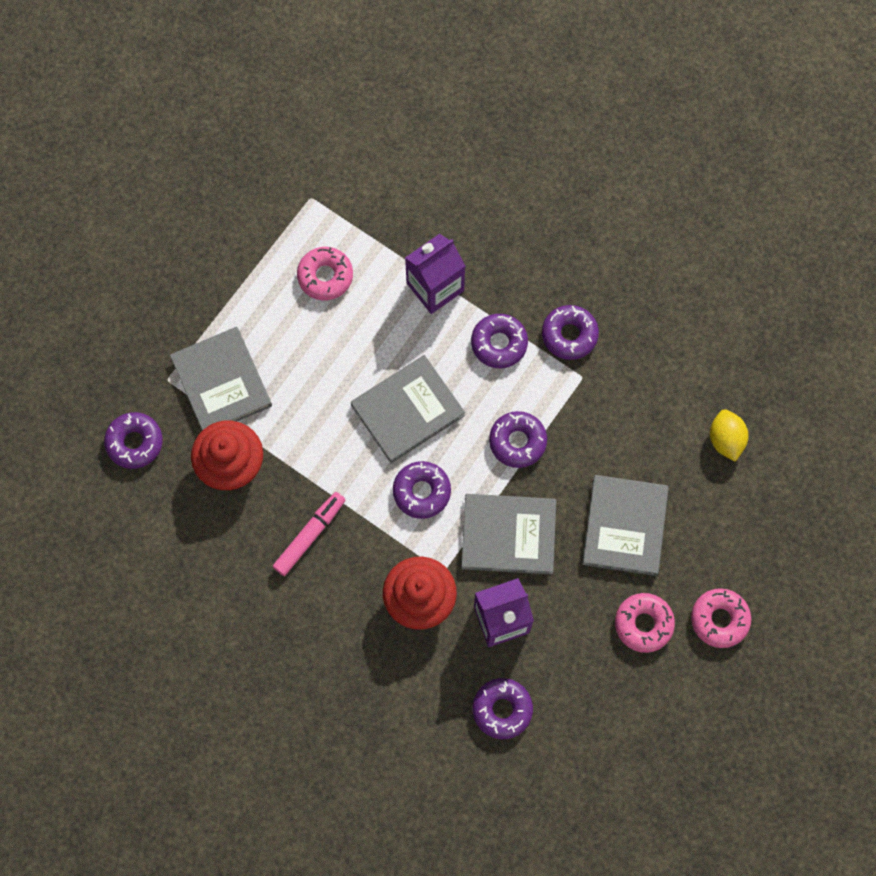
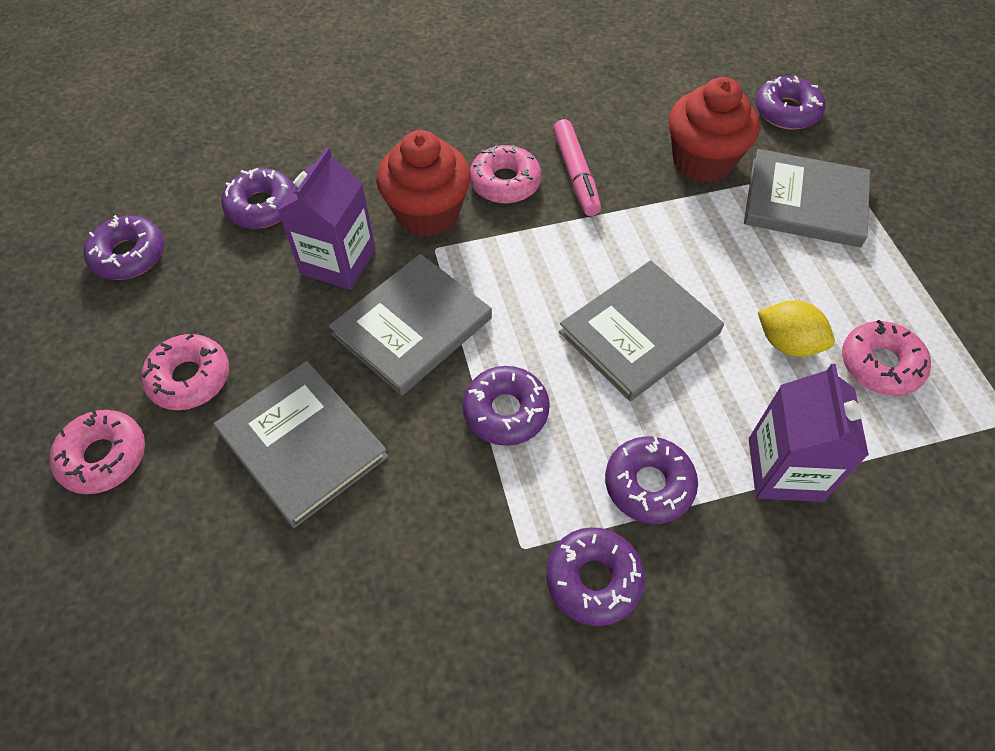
camera: 130 degrees right, 15 degrees down
grey book [351,355,465,463] -> grey book turned 45 degrees clockwise [559,260,724,401]
purple donut [393,461,451,519] -> purple donut moved to [84,215,164,280]
yellow lemon [710,409,748,462] -> yellow lemon moved to [758,300,835,357]
none -> pink donut [470,145,541,203]

